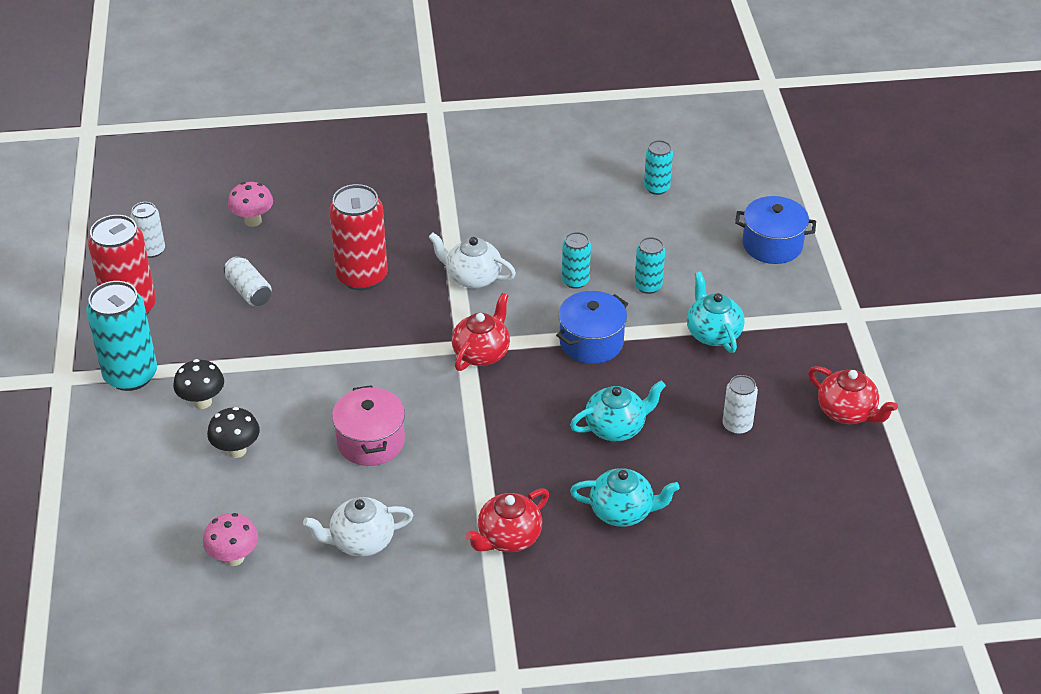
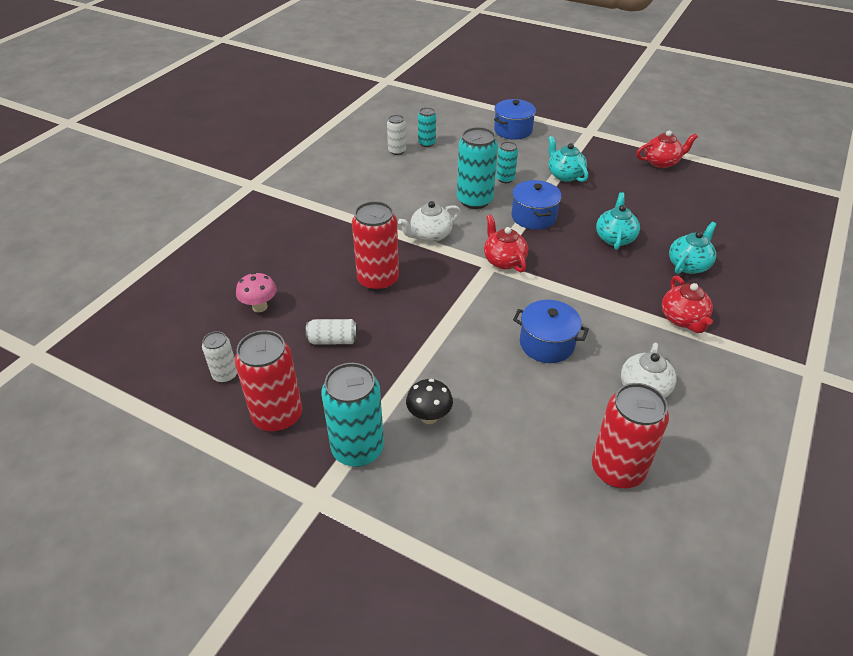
camera: 55 degrees left, 0 degrees up
pink mushroom [203,513,258,566] -> red can [592,383,669,488]
black mushroom [207,407,260,458] -> none
pink pot [332,385,405,466] -> blue pot [513,300,589,363]
turquoise can [562,232,591,289] -> turquoise can [457,127,498,209], size x1.85
turquoise teapot [687,272,745,353] -> turquoise teapot turned 45 degrees clockwise [548,136,588,182]
white can [722,375,758,435] -> white can moved to [387,115,406,155]

